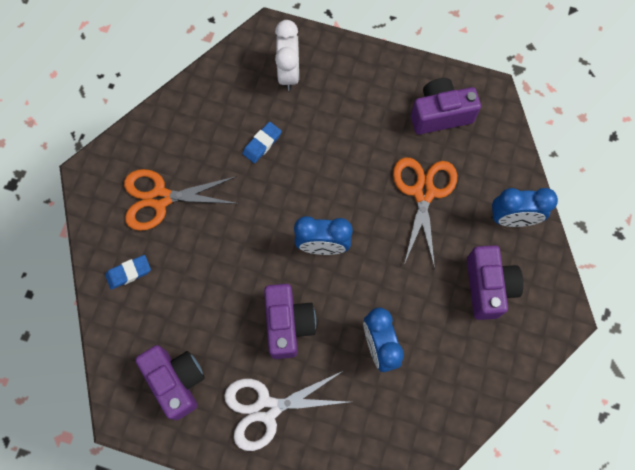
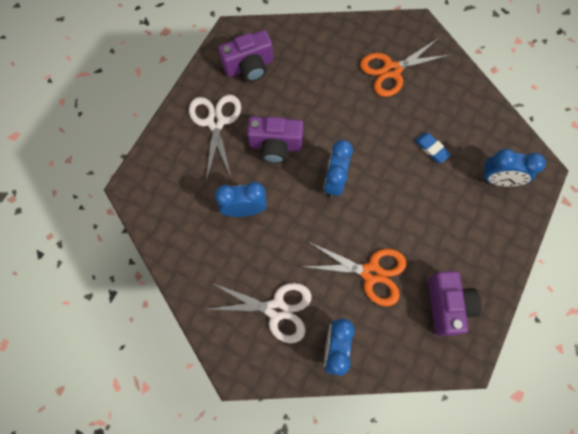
camera: 100 degrees right, 0 degrees up
blue eraser [105,255,151,290] -> none
orange scissors [124,169,239,231] -> orange scissors turned 120 degrees counterclockwise [360,38,450,97]
white clock [275,20,299,91] -> blue clock [480,149,546,187]
purple camera [467,245,524,320] -> white scissors [208,282,312,343]

